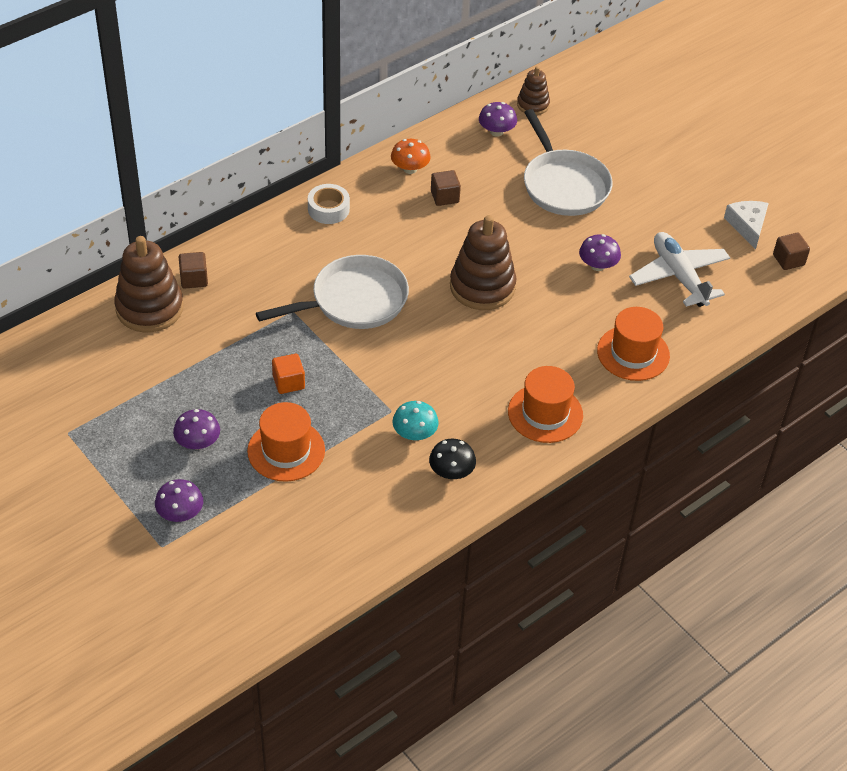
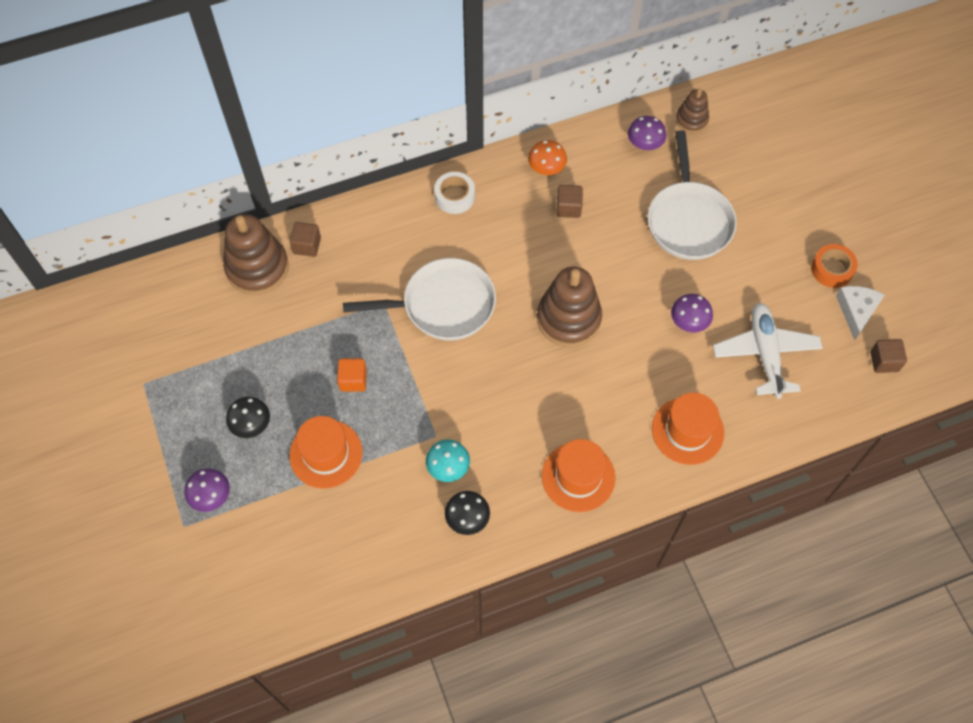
camera: 20 degrees right, 15 degrees up
purple mushroom [173,409,220,450] -> black mushroom [226,397,270,438]
none -> orange tape [811,244,858,288]

